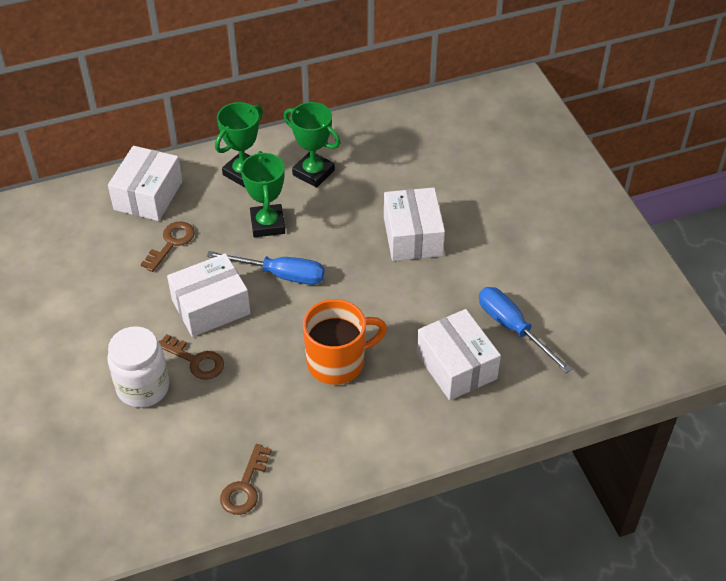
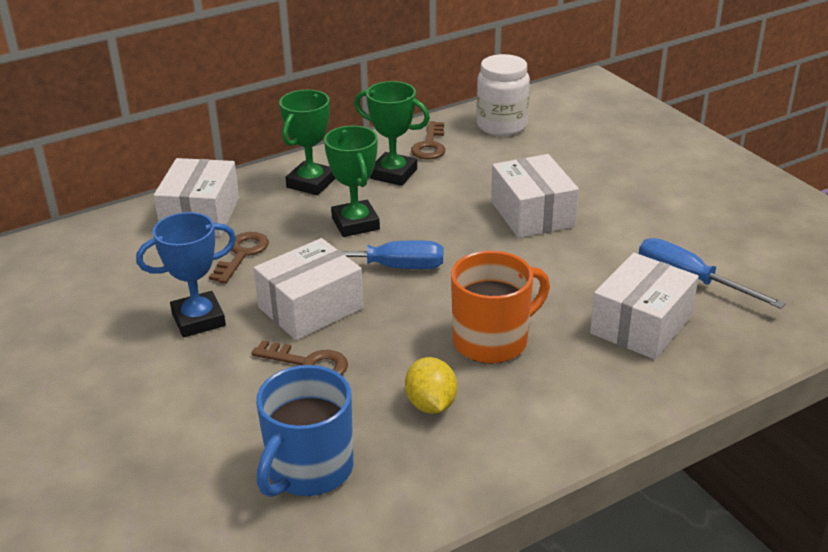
camera: 10 degrees left, 15 degrees down
white jar [107,326,169,408] -> white jar moved to [476,54,530,136]
brown key [220,444,272,515] -> brown key moved to [411,121,445,160]
white box [416,309,501,400] -> white box turned 75 degrees clockwise [590,253,699,359]
none -> blue trophy [136,212,236,337]
none -> blue mug [256,365,353,497]
none -> yellow lemon [405,357,457,414]

